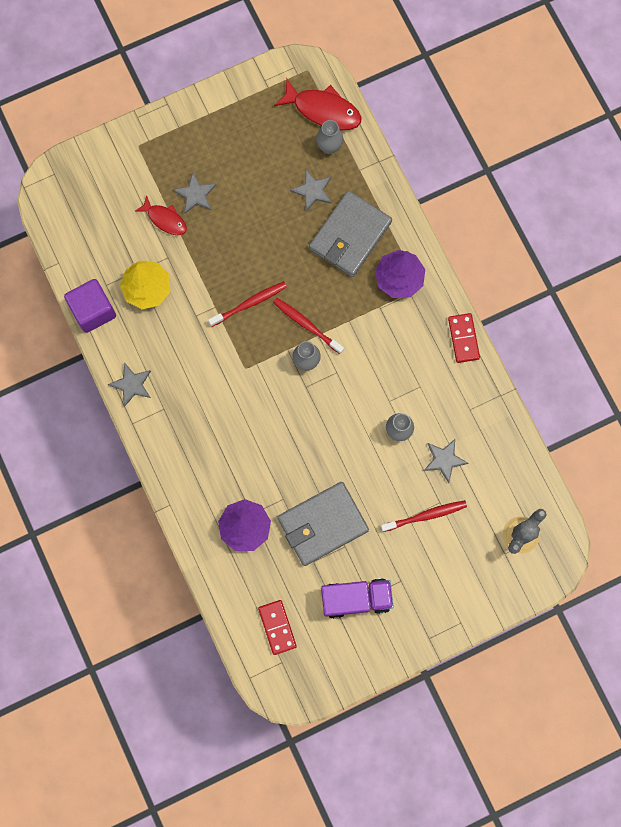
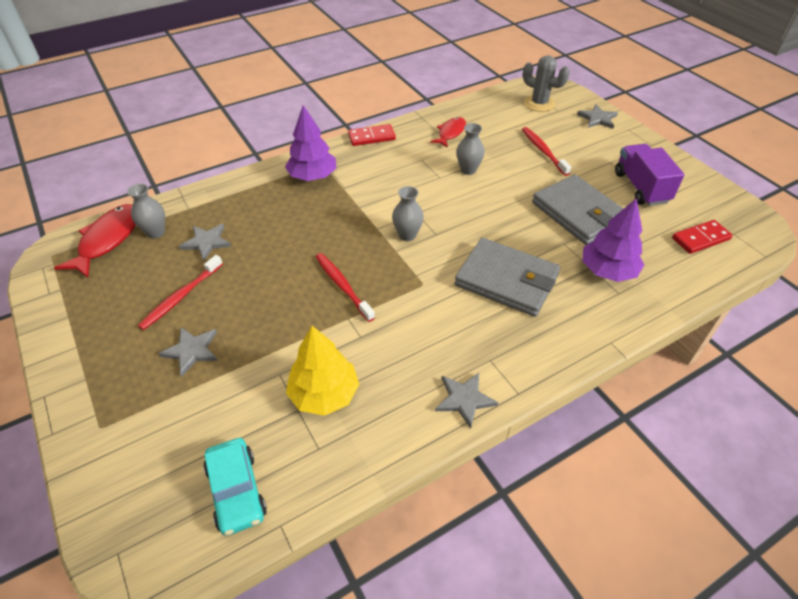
camera: 95 degrees left, 30 degrees down
purple cube [64,279,116,333] -> none
red fish [135,195,187,235] -> red fish moved to [430,117,466,148]
red toothbrush [273,298,344,354] -> red toothbrush moved to [138,255,223,330]
grey wallet [309,191,392,277] -> grey wallet moved to [455,238,560,317]
grey star [424,439,468,483] -> grey star moved to [577,104,618,129]
none -> turquoise car [204,438,267,536]

